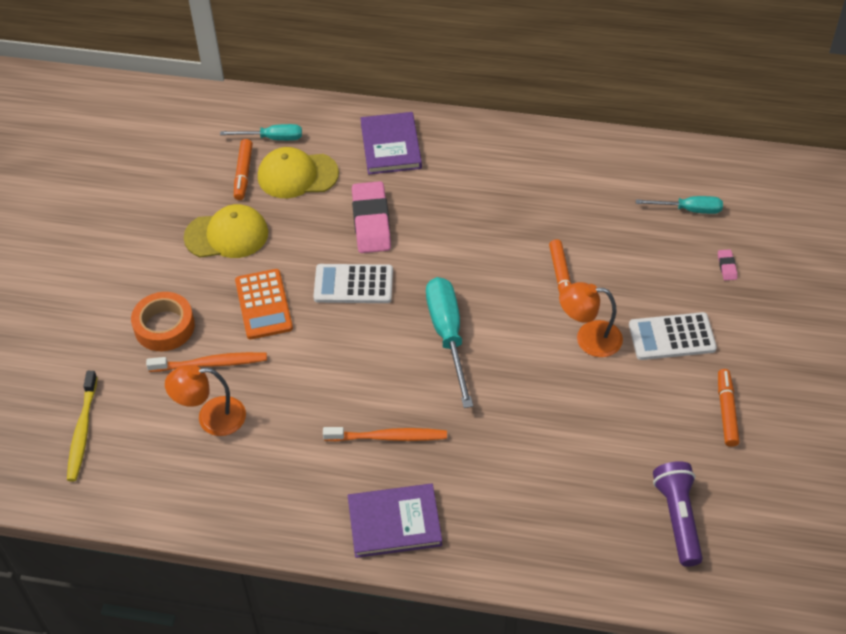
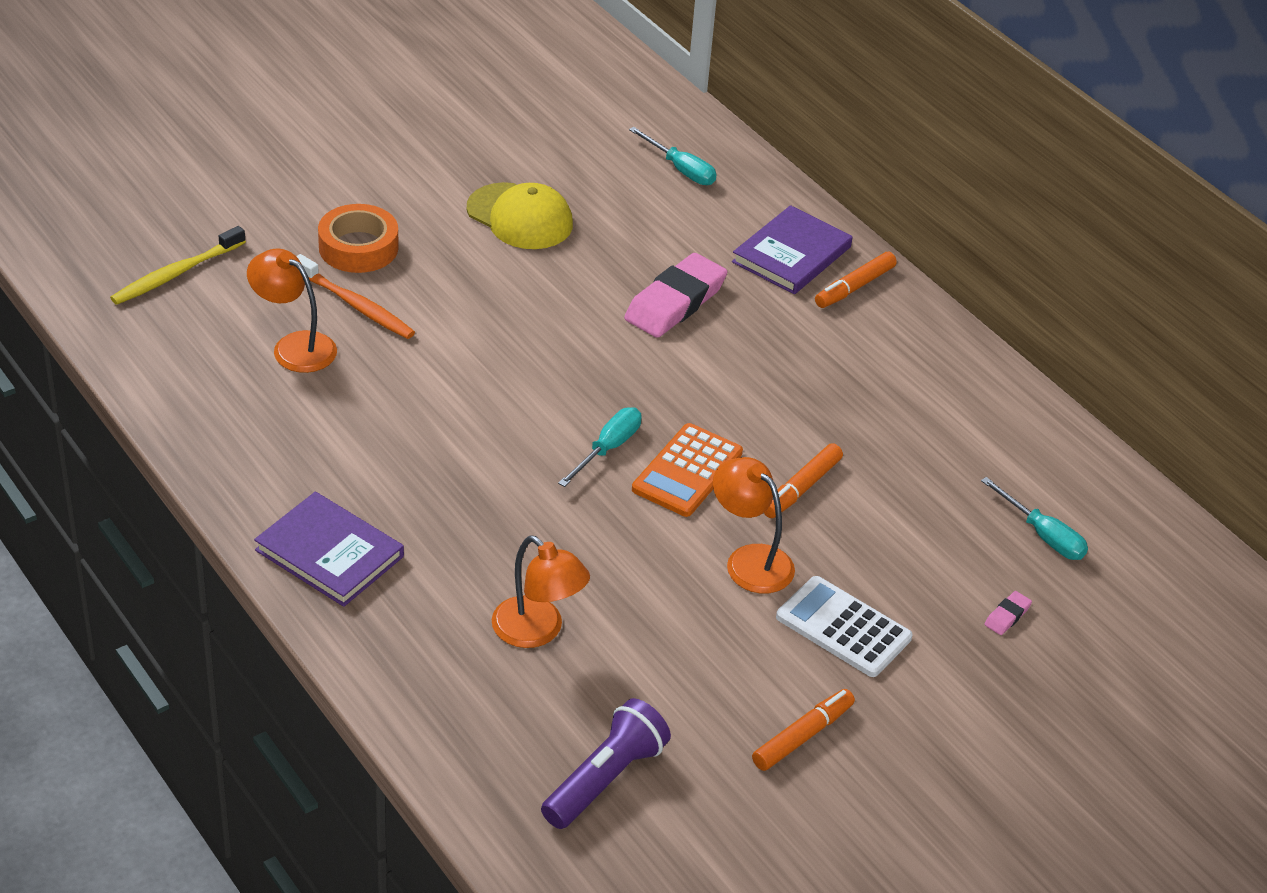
camera: 40 degrees right, 10 degrees down
orange marker [234,139,253,200] -> orange marker moved to [815,252,897,308]
orange calculator [235,269,293,339] -> orange calculator moved to [632,423,743,517]
yellow cap [258,147,339,198] -> none
white calculator [313,264,393,303] -> none
orange toothbrush [323,427,447,441] -> none
turquoise screwdriver [426,277,473,408] -> turquoise screwdriver [558,407,642,487], size x0.59
none -> orange lamp [492,535,590,648]

